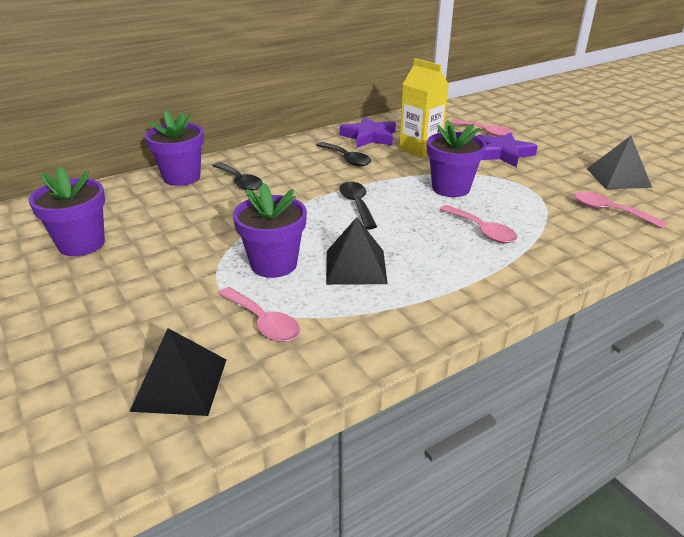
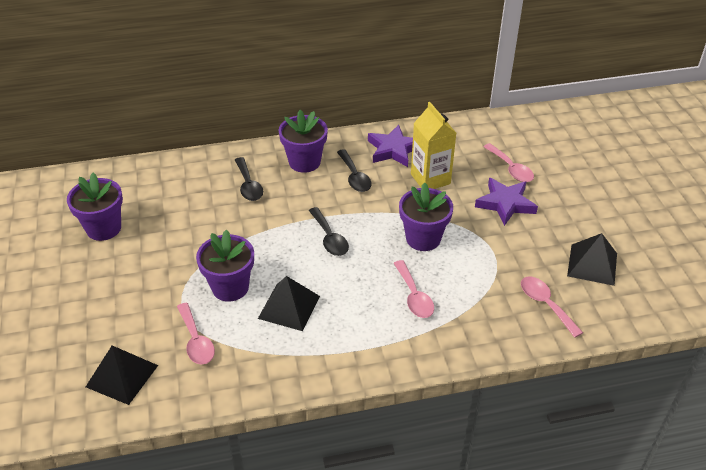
camera: 20 degrees right, 10 degrees up
purple flower pot [145,110,204,186] -> purple flower pot moved to [278,110,328,173]
black spoon [339,182,377,229] -> black spoon turned 150 degrees clockwise [309,207,349,256]

